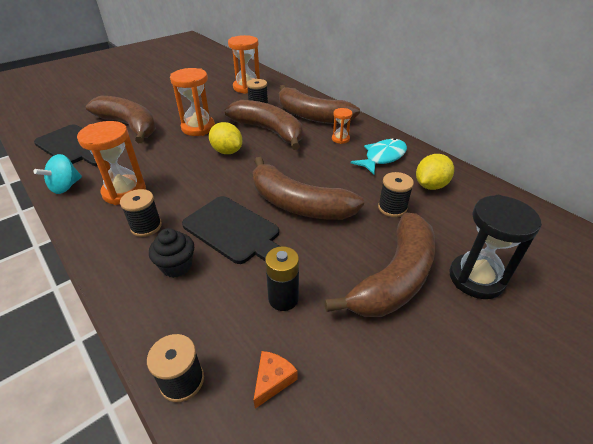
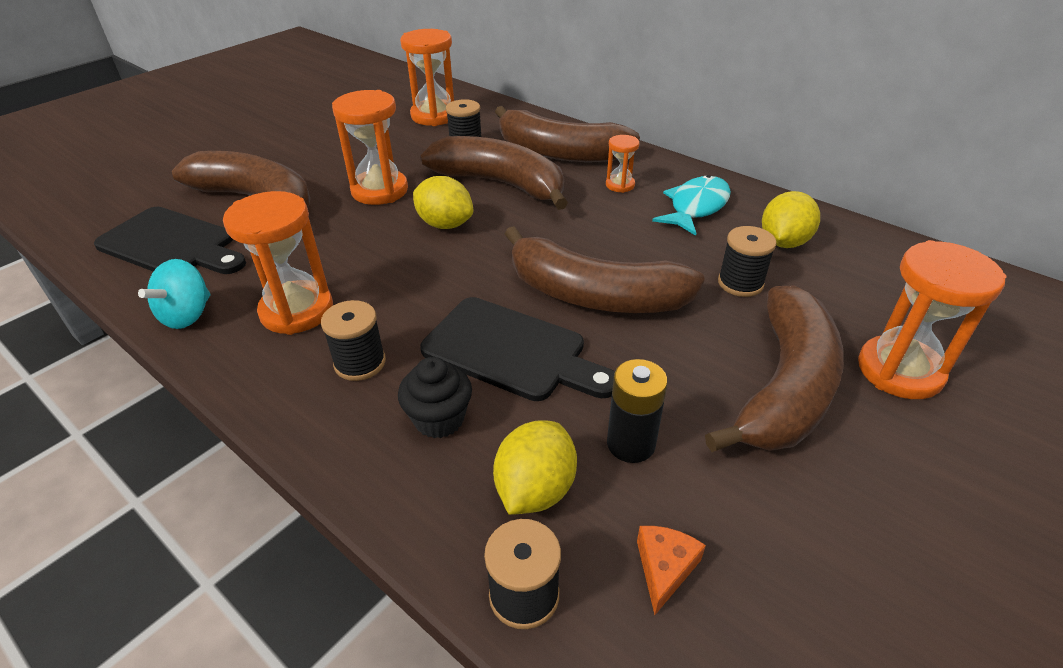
camera: 10 degrees left, 0 degrees up
black hourglass [449,195,542,299] -> orange hourglass [858,240,1006,399]
none -> yellow lemon [493,420,577,515]

